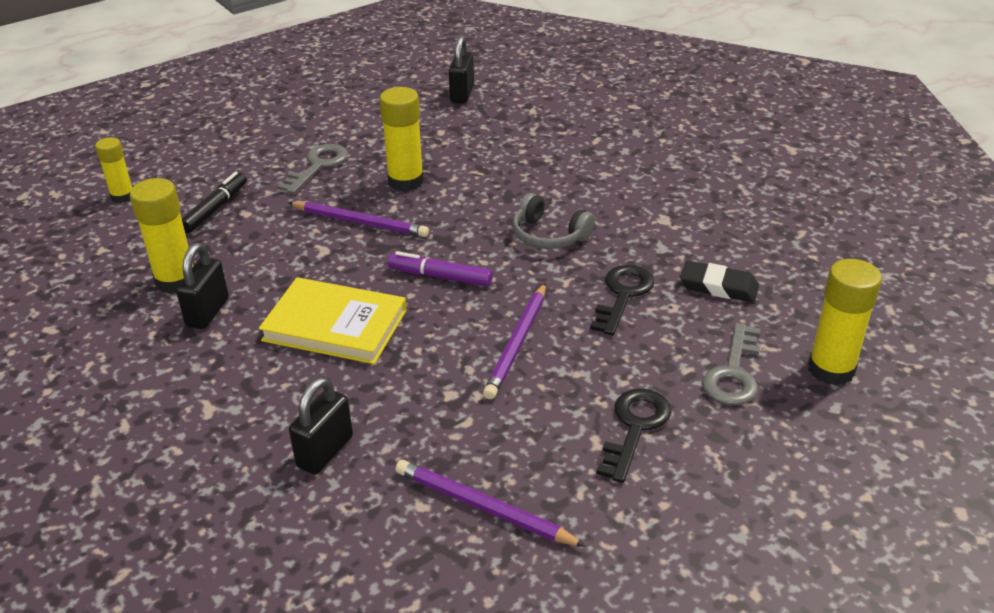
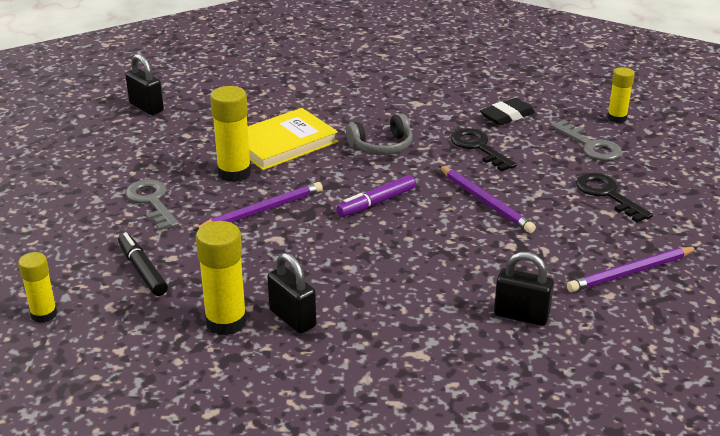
camera: 55 degrees left, 5 degrees down
yellow book [259,277,407,364] -> yellow book moved to [247,108,338,170]
black padlock [289,377,353,475] -> black padlock turned 45 degrees counterclockwise [494,252,554,326]
yellow glue stick [808,259,882,386] -> yellow glue stick [607,67,635,123], size x0.63

